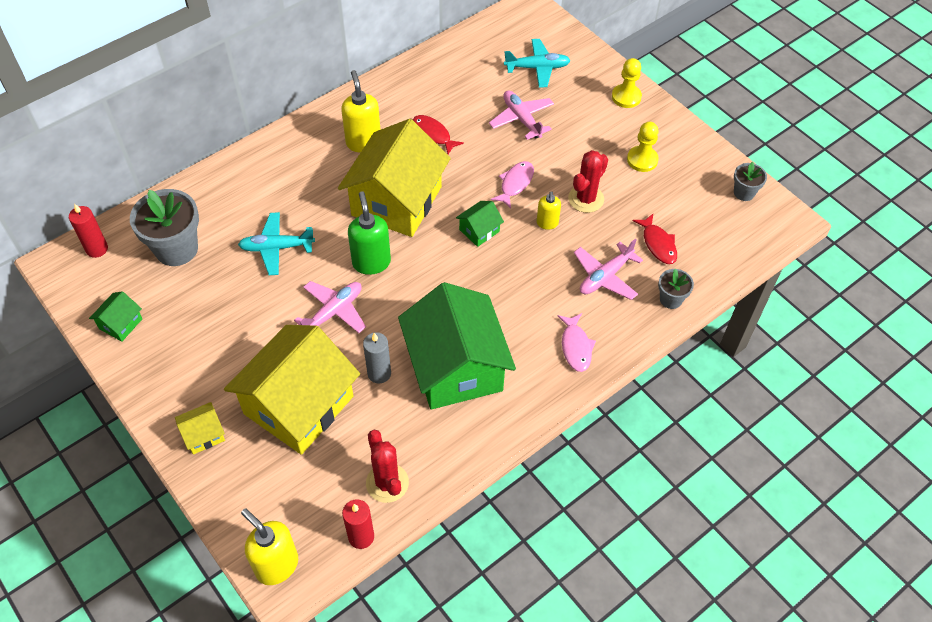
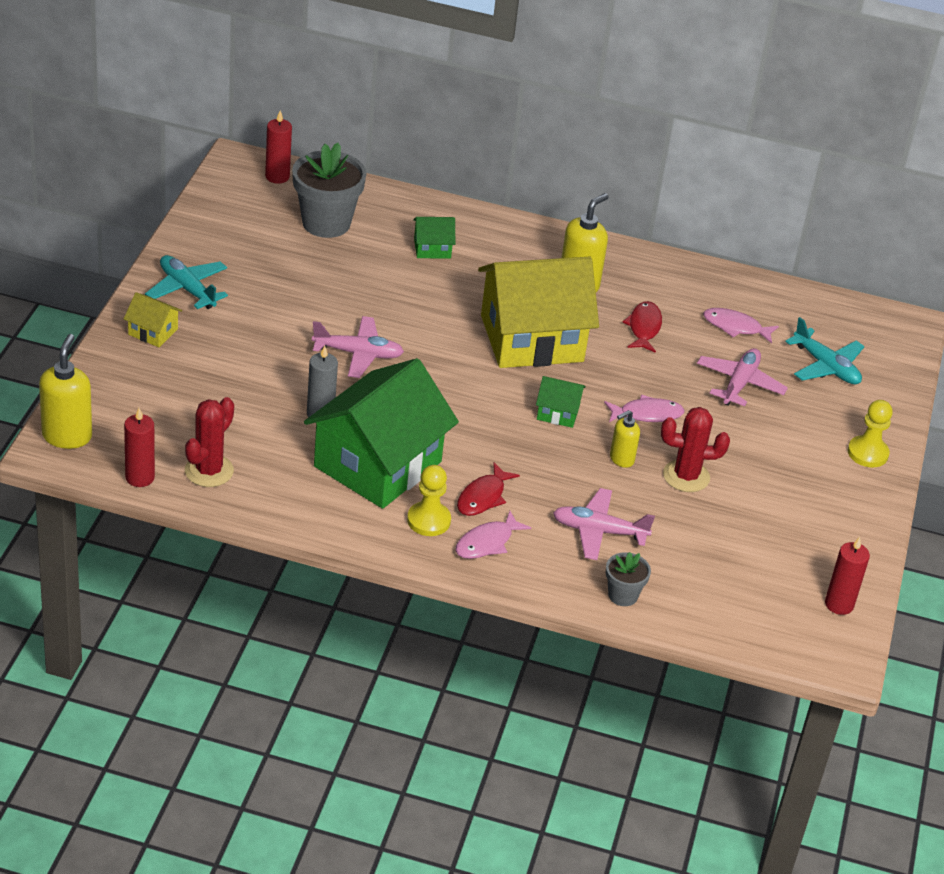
camera: 50 degrees right, 15 degrees down
green house [89,291,142,342] -> green house moved to [413,217,455,259]
yellow house [224,325,360,455] -> none
turquoise plane [238,212,315,275] -> turquoise plane moved to [145,255,228,309]
green soap dispenser [348,191,391,275] -> none
yellow pawn [627,122,659,172] -> yellow pawn moved to [407,465,451,536]
red fish [632,214,677,264] -> red fish moved to [457,462,520,516]
grey flower pot [734,162,767,201] -> red candle [825,537,870,615]
none -> pink fish [703,308,779,343]

